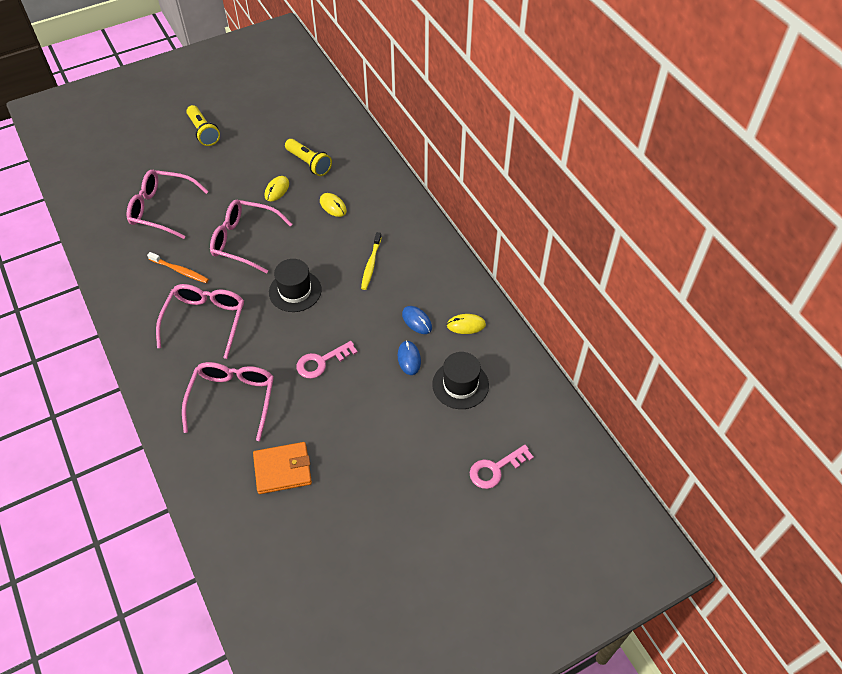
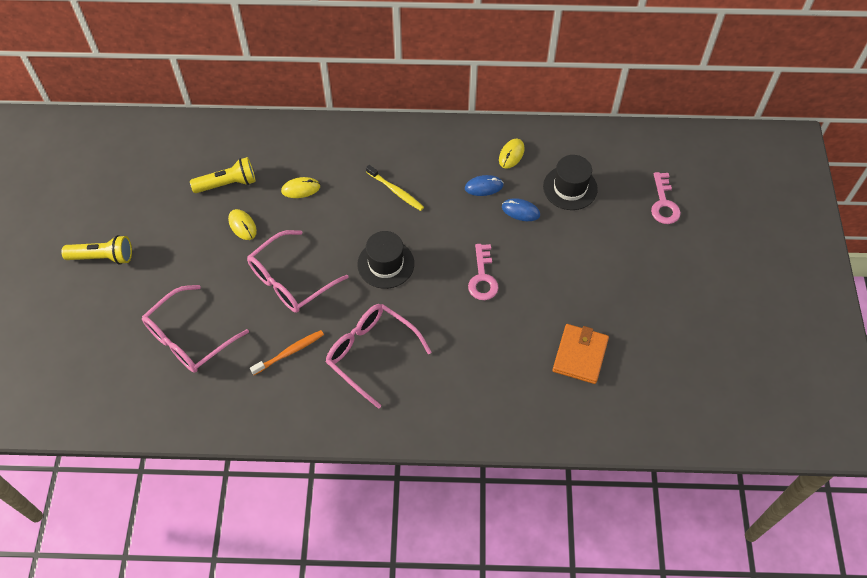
camera: 60 degrees left, 5 degrees up
pink glasses [182,362,274,441] -> none

